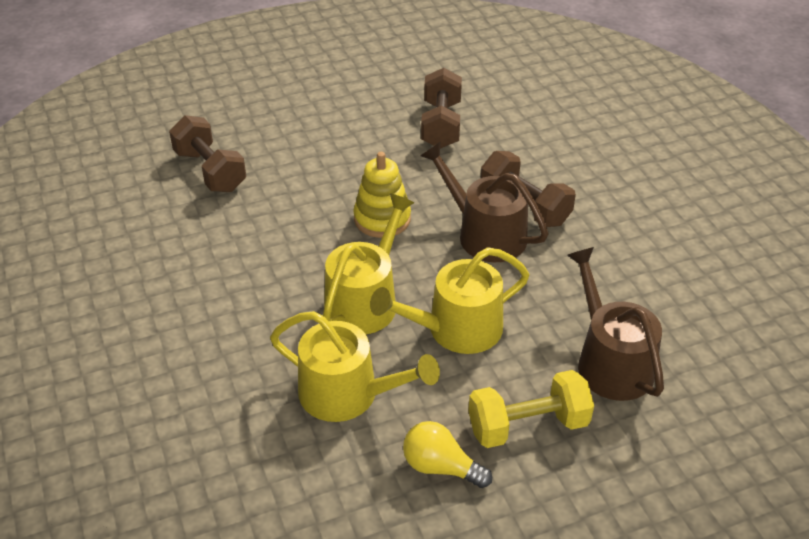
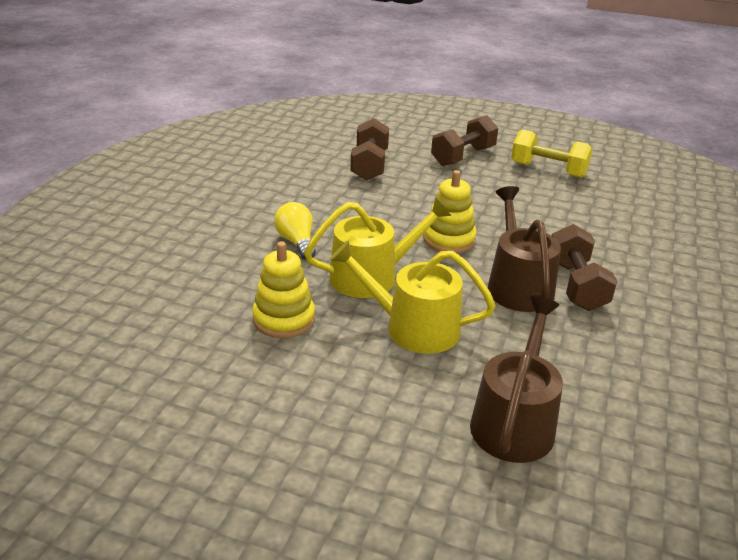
camera: 40 degrees right, 10 degrees down
yellow watering can [270,311,440,422] -> yellow stacking toy [252,241,315,338]
yellow light bulb [403,421,492,488] -> yellow light bulb moved to [274,202,316,260]
brown dumbbell [421,68,462,149] -> brown dumbbell moved to [431,115,498,166]
yellow dumbbell [468,370,594,448] -> yellow dumbbell moved to [511,129,593,178]

